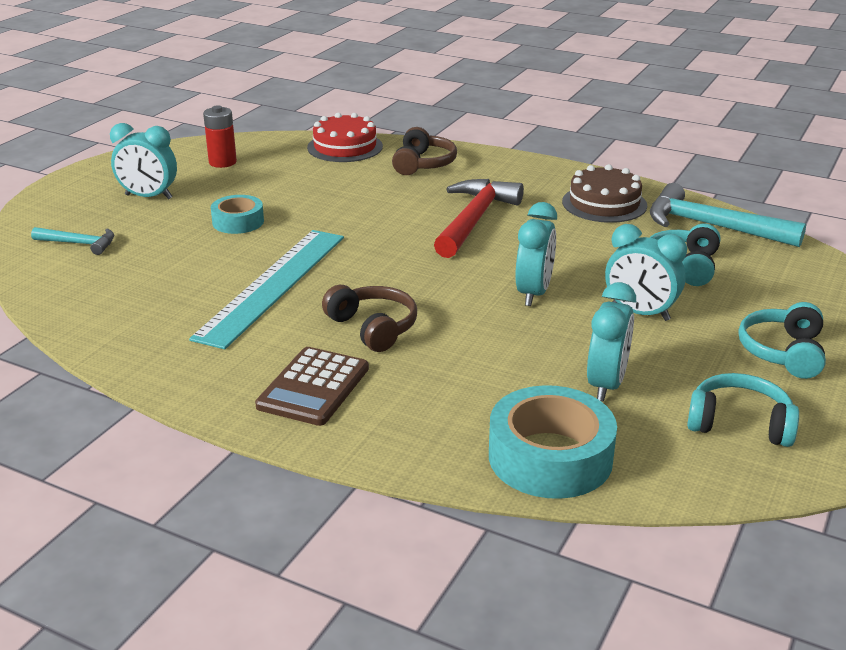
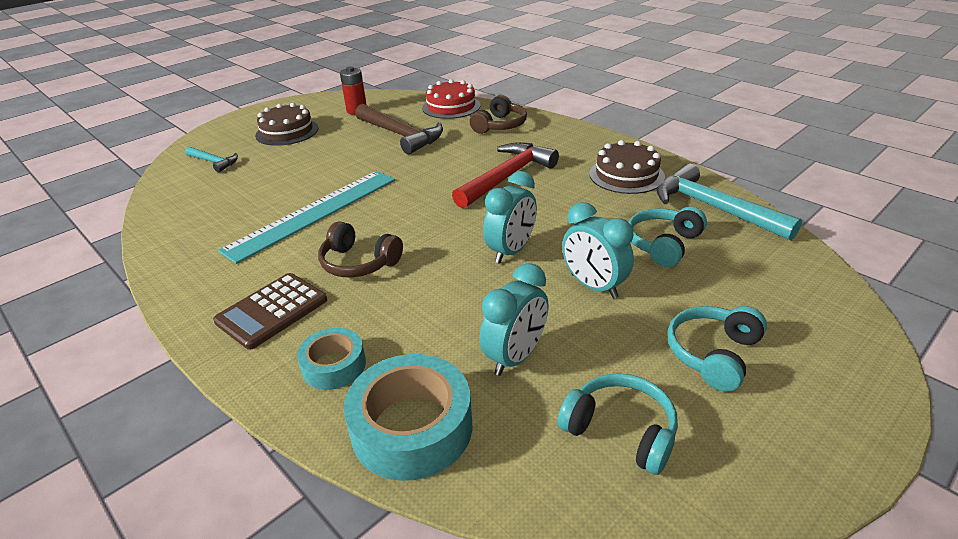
camera: 20 degrees right, 5 degrees up
turquoise clock [110,123,177,199] -> brown cake [255,103,319,146]
turquoise tape [211,195,264,234] -> turquoise tape moved to [297,328,366,390]
brown headphones [322,285,417,352] -> brown headphones turned 135 degrees clockwise [318,221,403,277]
none -> brown hammer [355,104,443,154]

